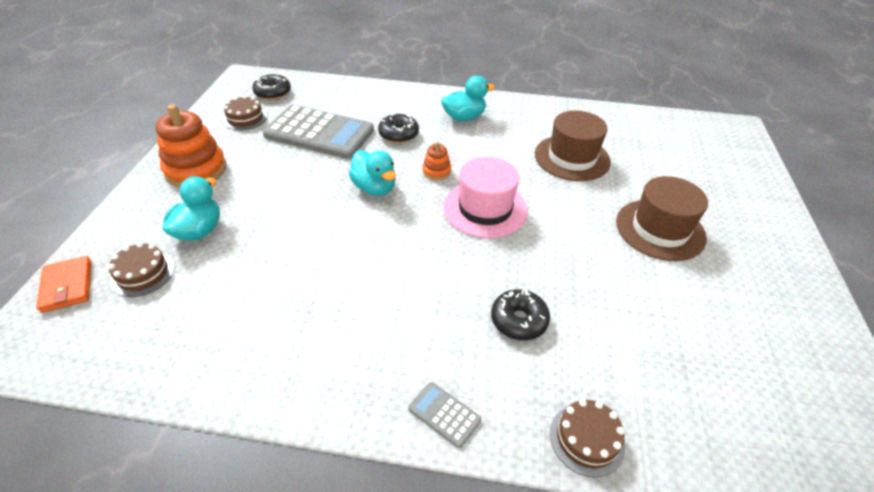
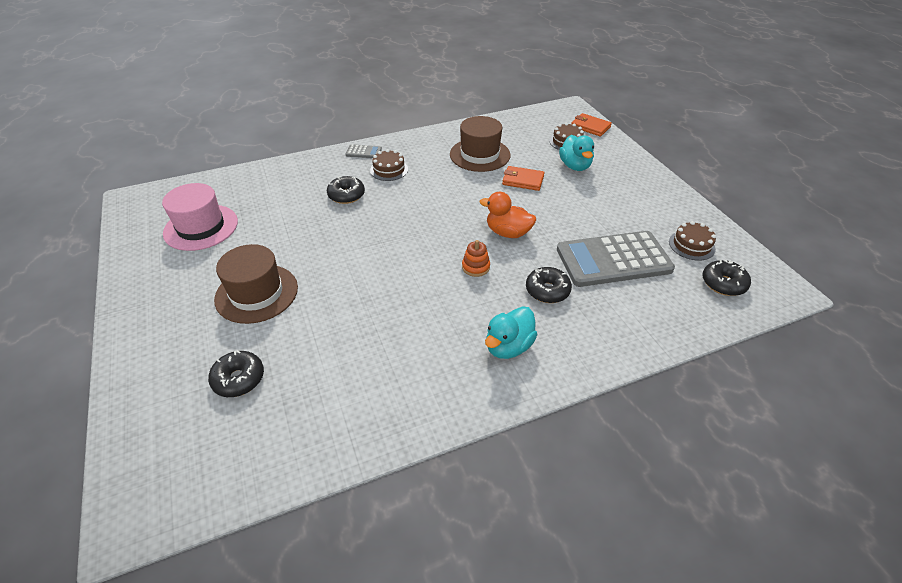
camera: 150 degrees right, 0 degrees up
orange stacking toy [156,104,226,187] -> none
turquoise duck [349,150,396,196] -> orange duck [479,192,536,238]
pink hat [443,157,528,238] -> pink hat moved to [162,183,238,251]
brown hat [535,111,611,181] -> brown hat moved to [450,116,511,172]
brown cake [550,399,625,477] -> brown cake moved to [370,149,408,181]
none -> black donut [208,351,264,397]
none -> orange wallet [502,166,544,191]

